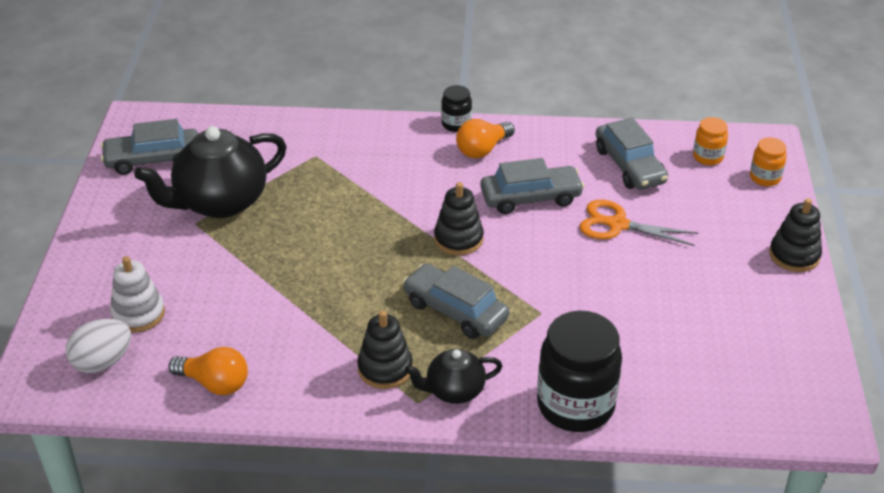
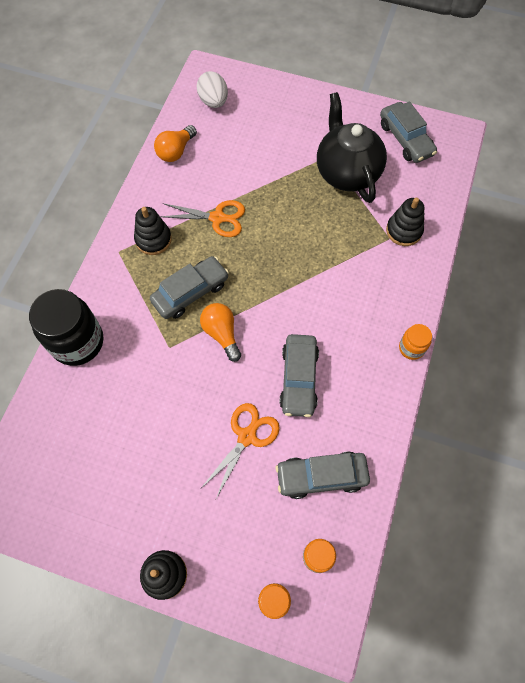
camera: 105 degrees right, 25 degrees up
grey car [100,119,199,175] -> grey car turned 150 degrees clockwise [380,101,437,163]
white stacking toy [110,256,165,333] -> none
black teapot [405,348,502,404] -> none
black stacking toy [434,182,484,255] -> black stacking toy moved to [386,198,425,246]
black jar [441,85,472,132] -> orange jar [399,324,432,360]
orange light bulb [456,119,515,158] -> orange light bulb moved to [200,303,241,362]
none -> orange scissors [160,200,245,237]

